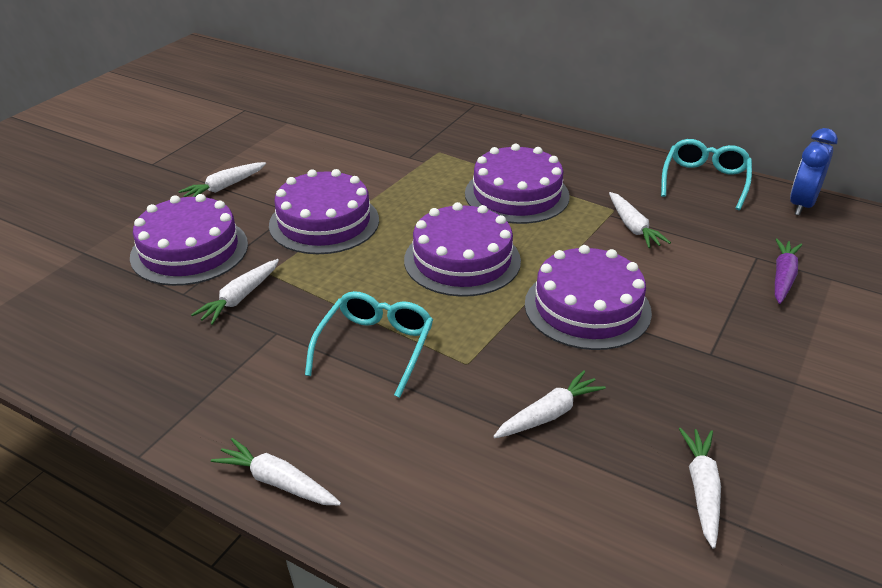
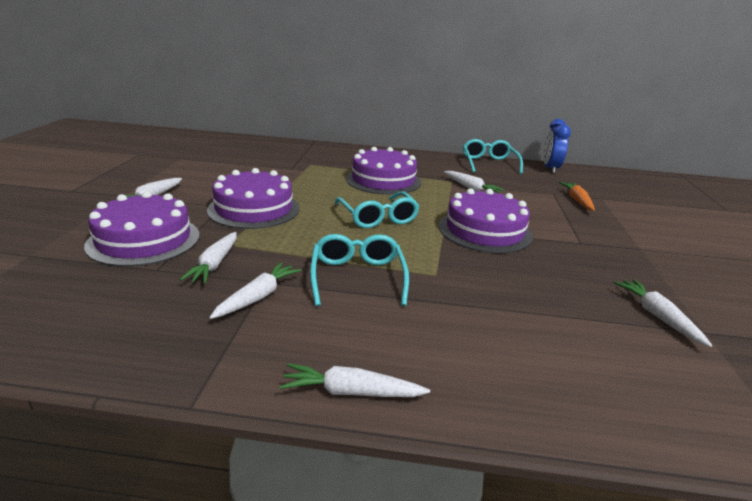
camera: 25 degrees left, 10 degrees down
purple cake [404,202,521,297] -> turquoise glasses [335,192,419,228]
white carrot [493,370,606,438] -> white carrot moved to [209,262,301,319]
purple carrot [775,239,802,304] -> orange carrot [558,182,595,211]

